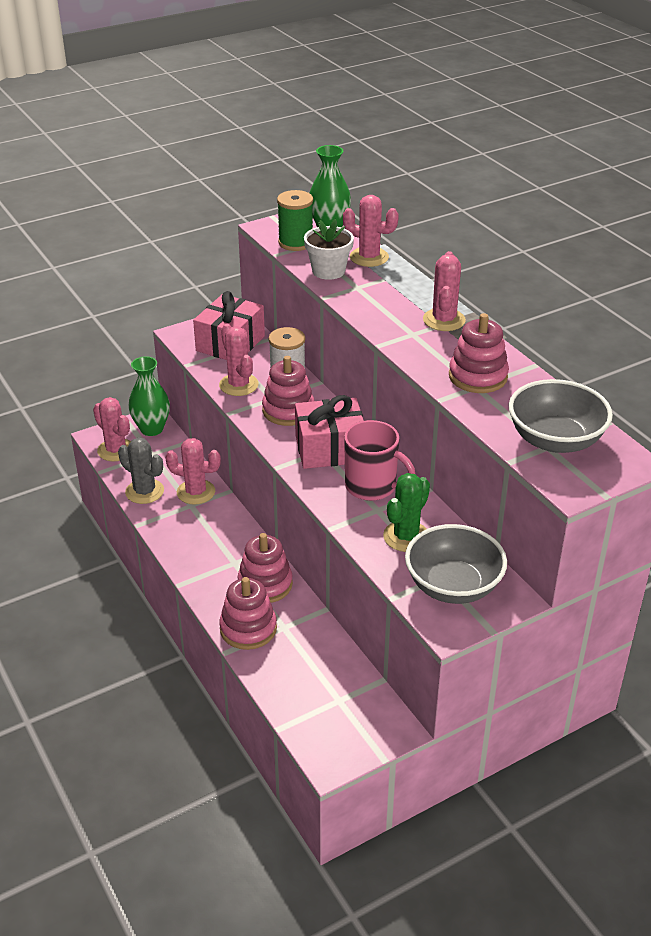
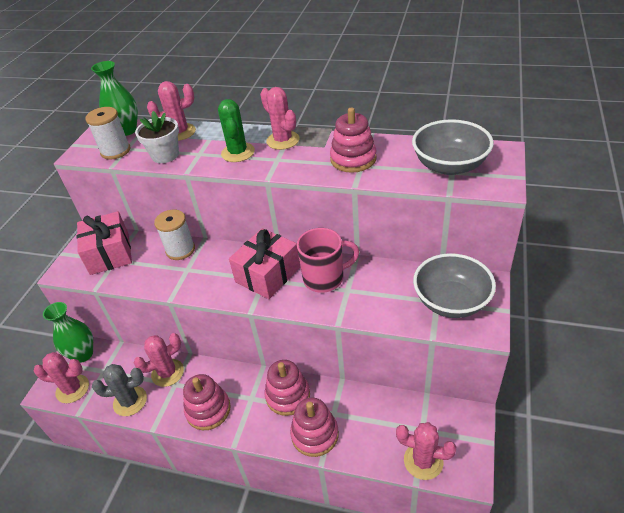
camera: 40 degrees left, 5 degrees up
pink cactus [219,324,259,396] -> pink cactus moved to [396,422,456,480]
pink stacking toy [262,356,315,426] -> pink stacking toy moved to [183,374,231,430]
green spool [277,190,313,251] -> white spool [85,107,130,160]
green cactus [383,473,430,552] -> green cactus moved to [218,99,255,162]

